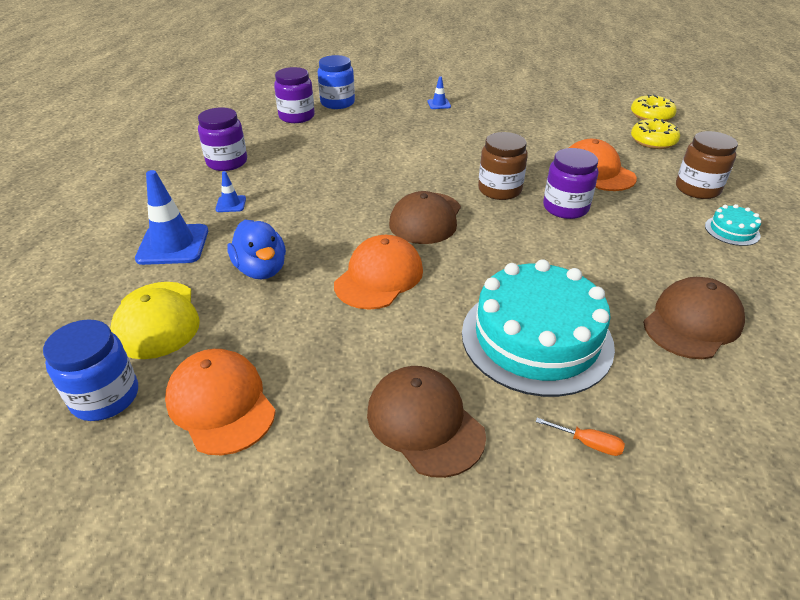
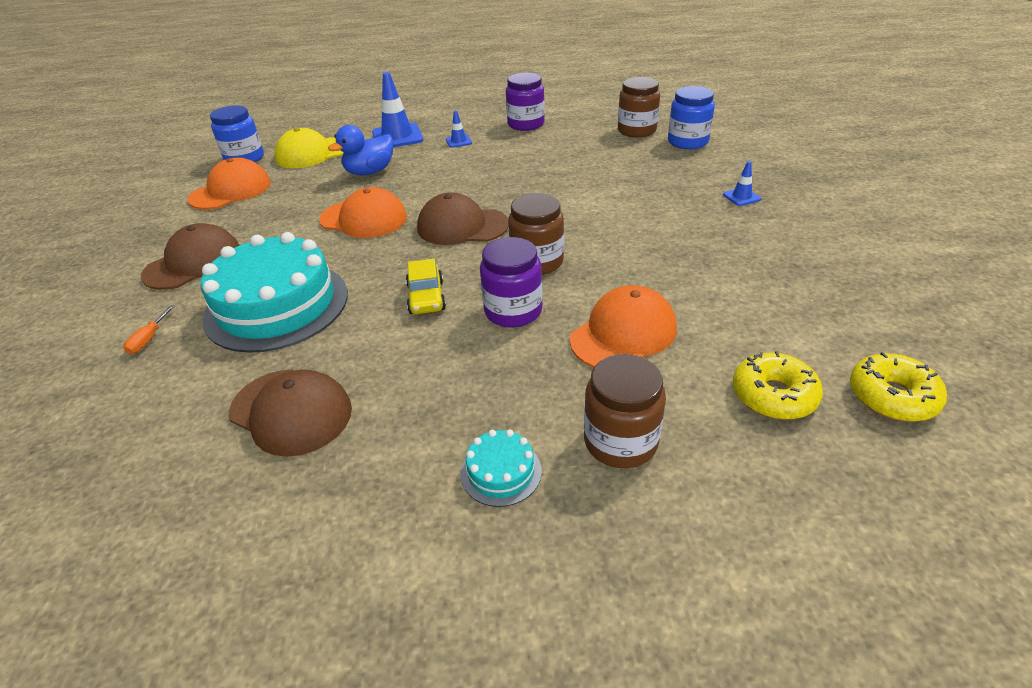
camera: 80 degrees right, 0 degrees up
purple jar [274,67,315,123] -> brown jar [618,77,660,138]
none -> yellow car [406,259,446,314]

